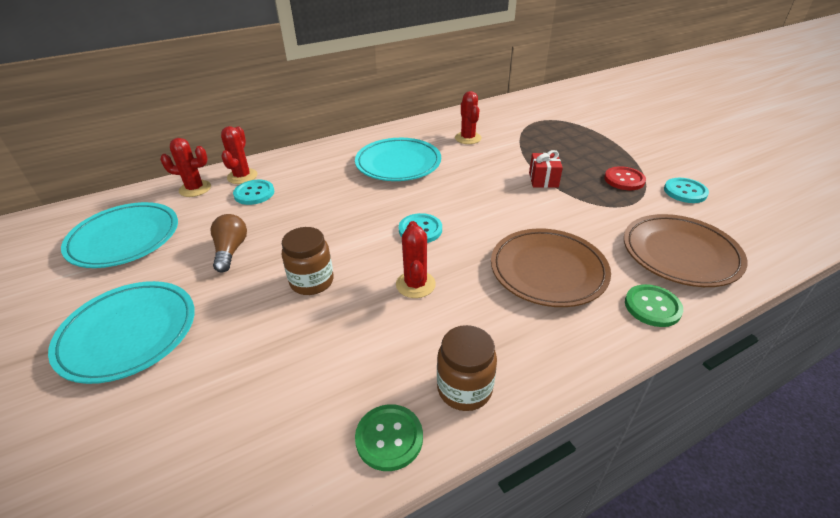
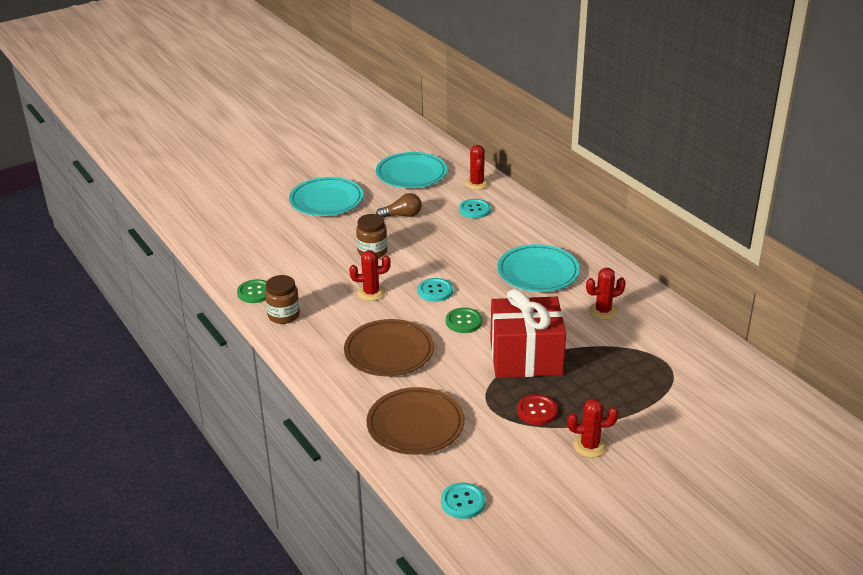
camera: 85 degrees right, 5 degrees down
red cactus [221,126,257,184] -> red cactus moved to [567,398,618,458]
red gift [529,150,563,188] -> red gift [490,289,566,378], size x2.36
green button [625,284,683,327] -> green button moved to [446,308,482,333]
turquoise button [664,178,709,203] -> turquoise button moved to [441,483,485,519]

